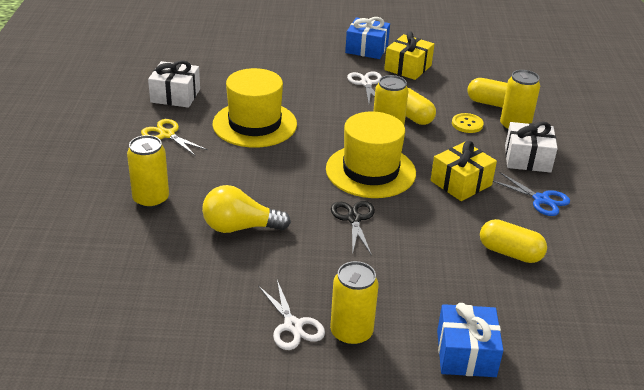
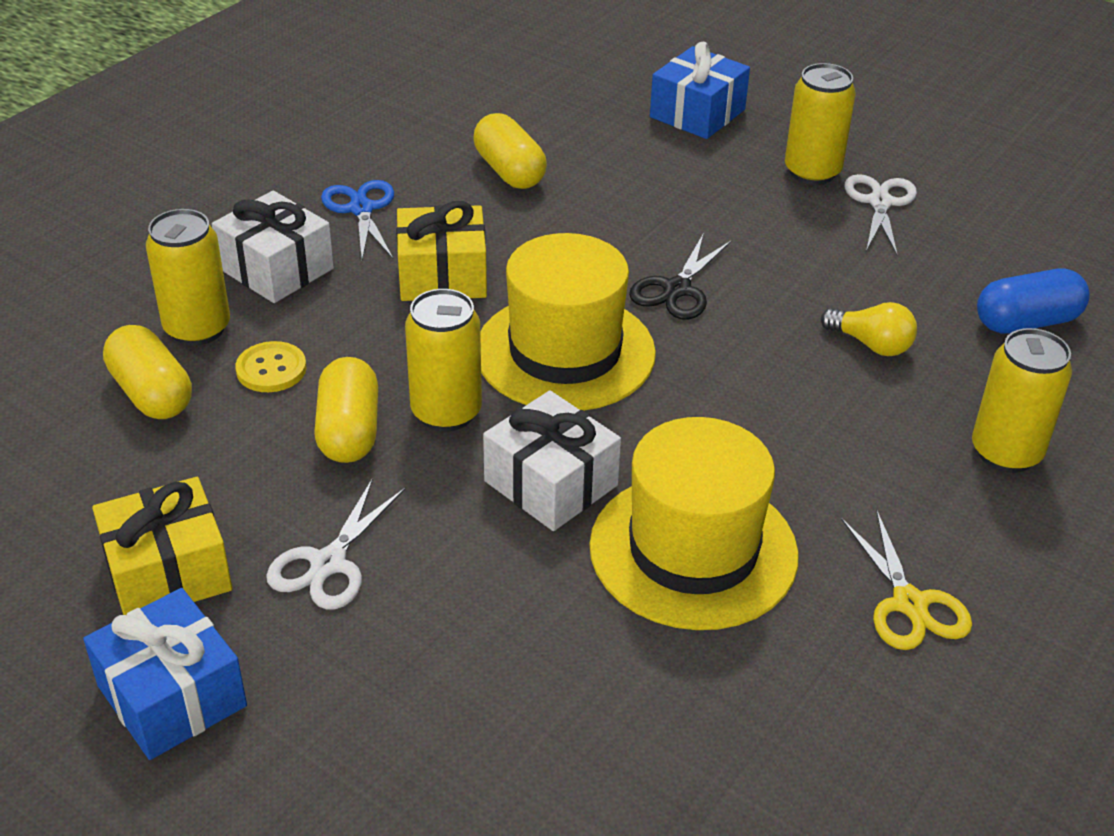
camera: 145 degrees left, 5 degrees up
white gift [148,60,200,108] -> white gift moved to [483,390,621,531]
yellow light bulb [202,185,291,233] -> yellow light bulb [821,302,917,356], size x0.63
none -> blue capsule [977,269,1090,334]

